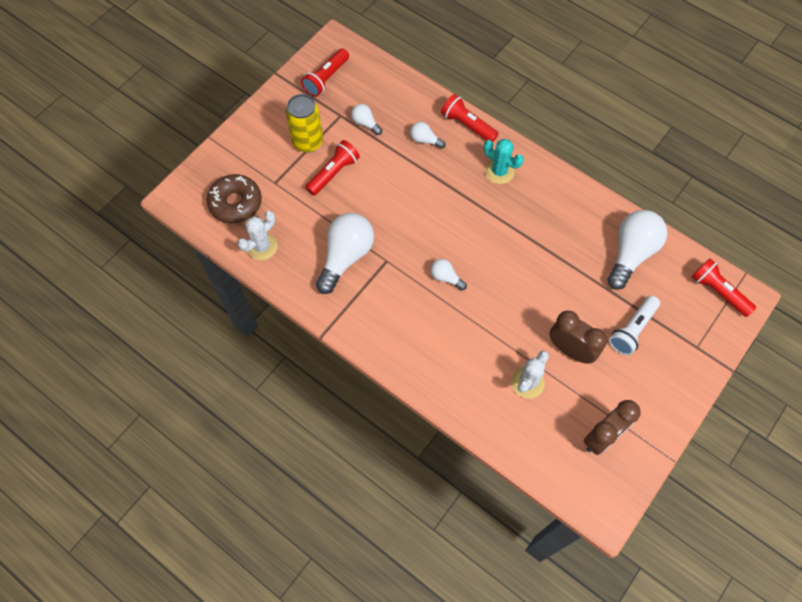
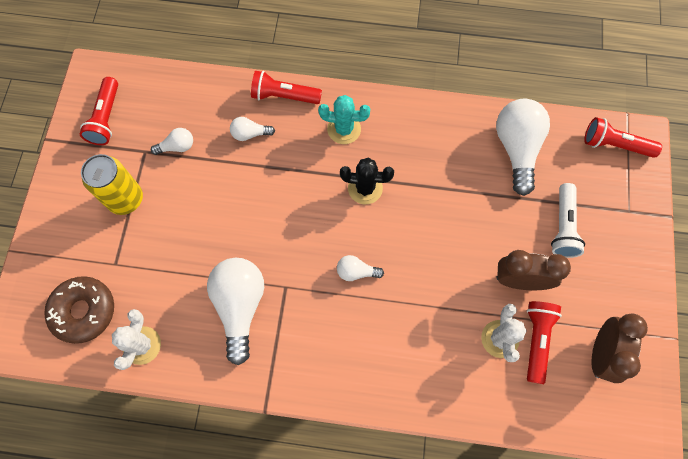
camera: 30 degrees left, 5 degrees up
red flashlight [305,140,360,196] -> red flashlight moved to [527,301,562,384]
white light bulb [351,104,382,135] -> white light bulb turned 150 degrees clockwise [151,128,193,155]
none -> black cactus [340,158,394,204]

